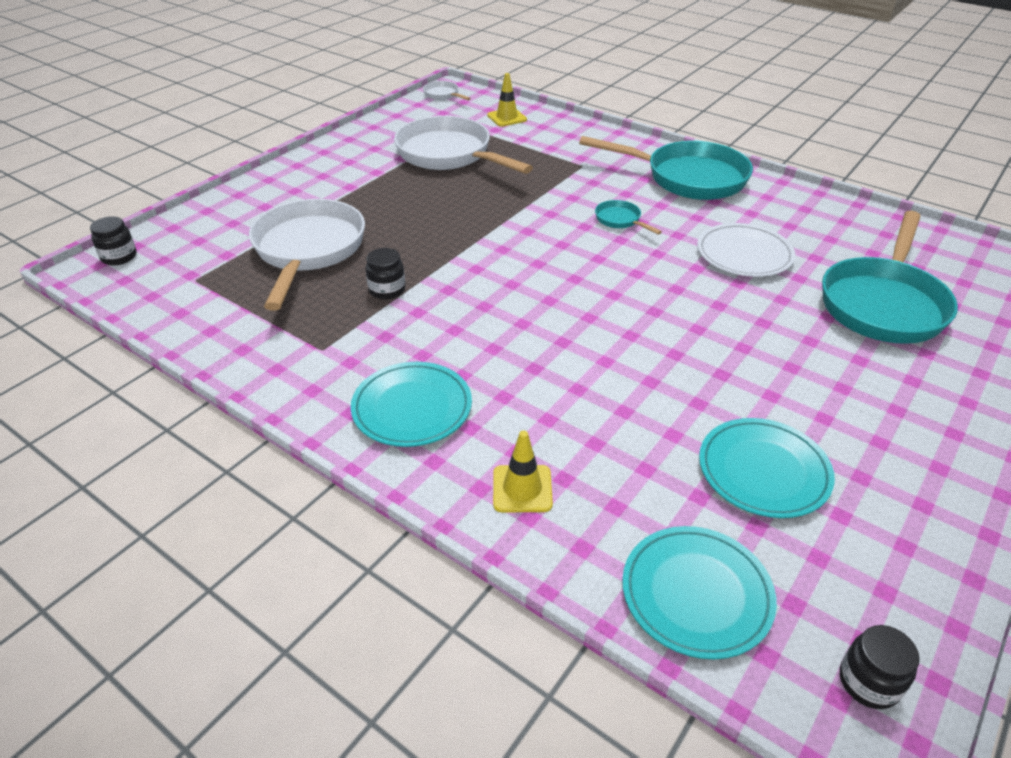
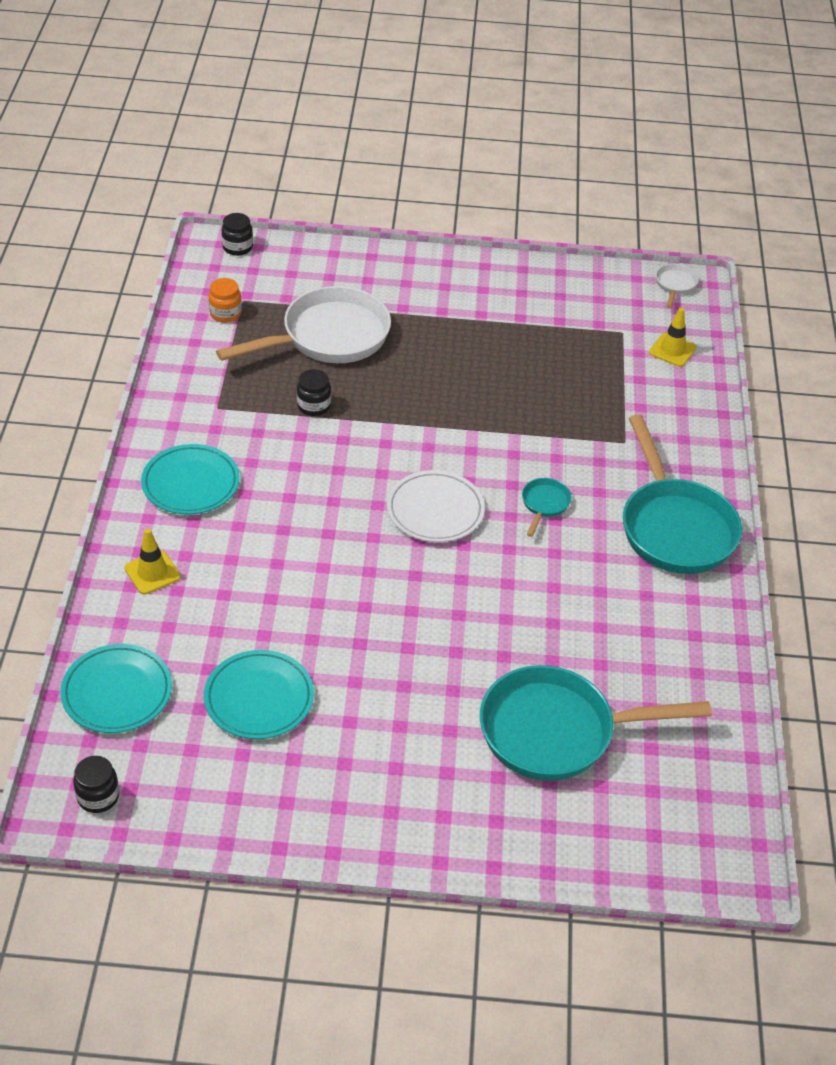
camera: 55 degrees right, 5 degrees up
white pan [394,116,533,174] -> none
white plate [697,223,795,277] -> white plate moved to [387,470,485,542]
none -> orange jar [209,278,242,323]

